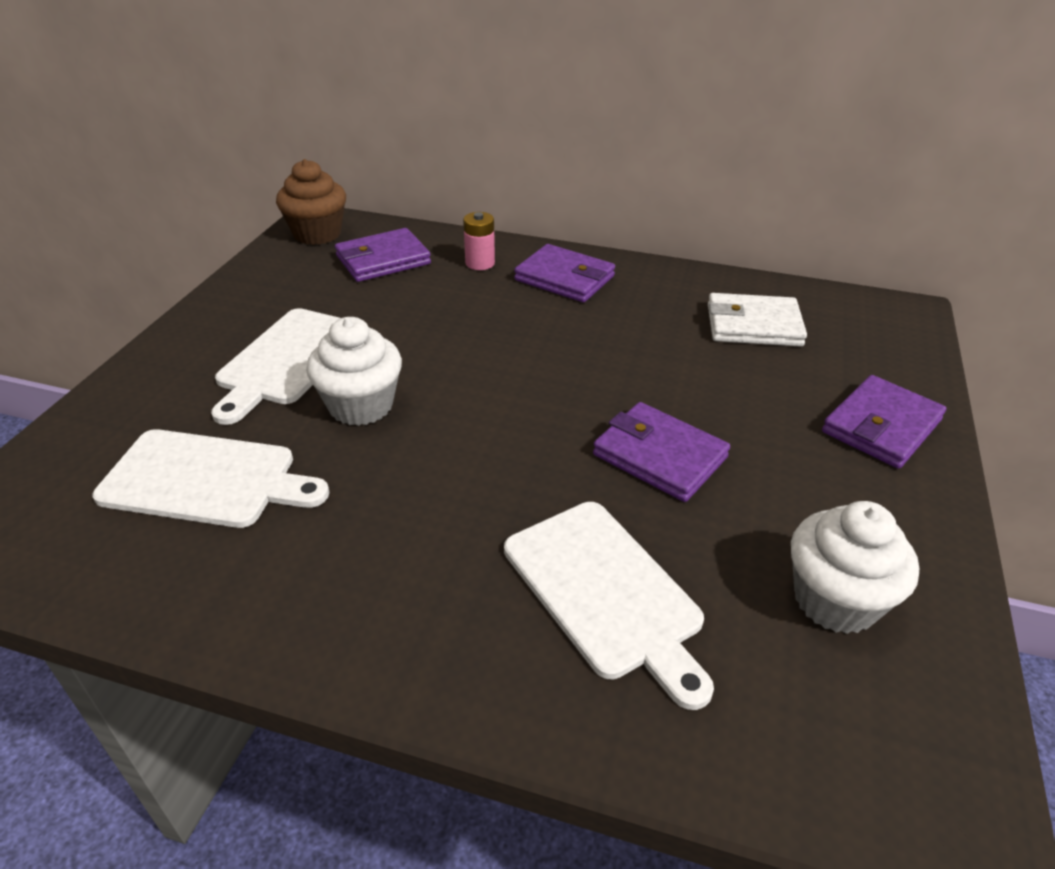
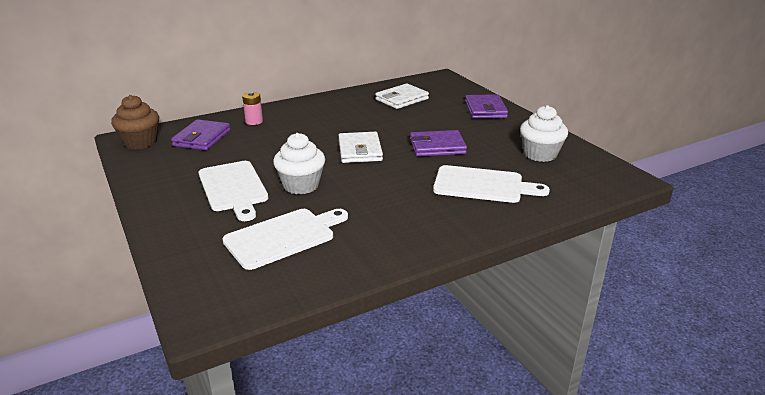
camera: 45 degrees left, 10 degrees down
purple wallet [514,244,615,302] -> none
none -> white wallet [338,132,383,163]

